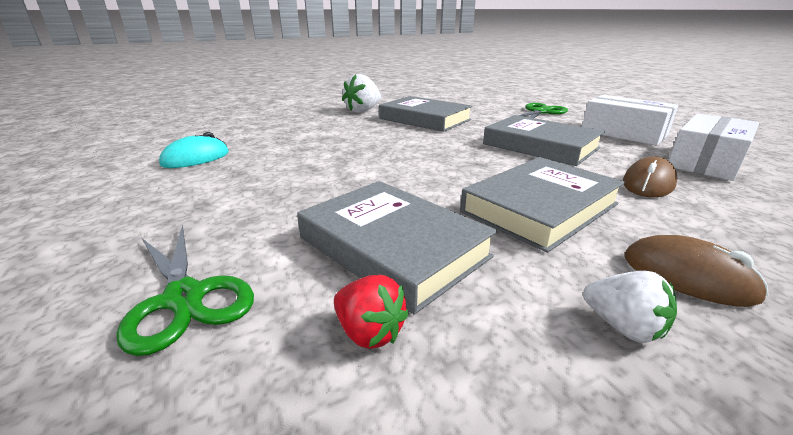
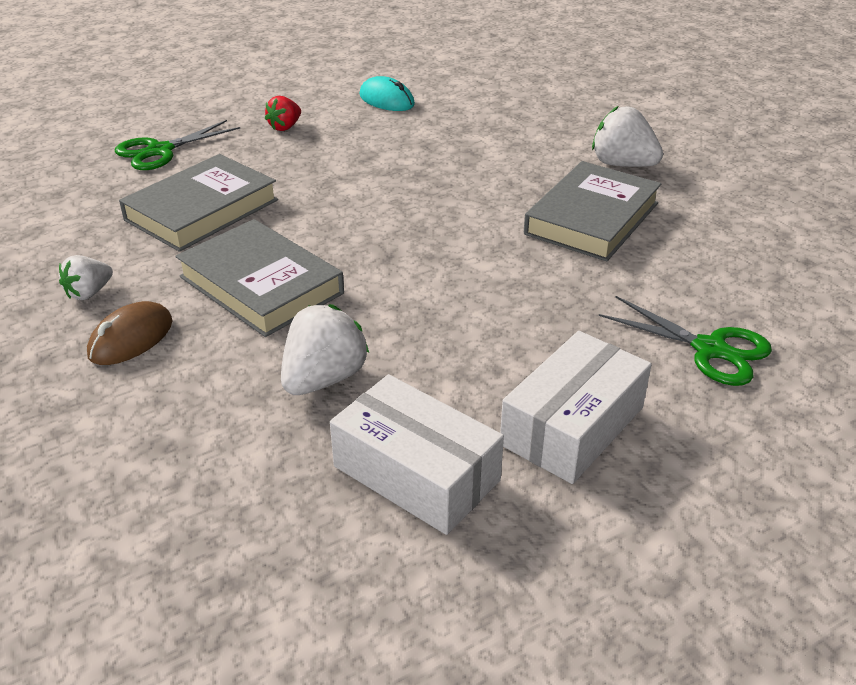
camera: 85 degrees right, 10 degrees up
red strawberry [334,275,409,349] -> red strawberry moved to [265,96,301,131]
grey book [483,115,605,166] -> none
brown mouse [623,156,677,197] -> white strawberry [281,304,369,395]

